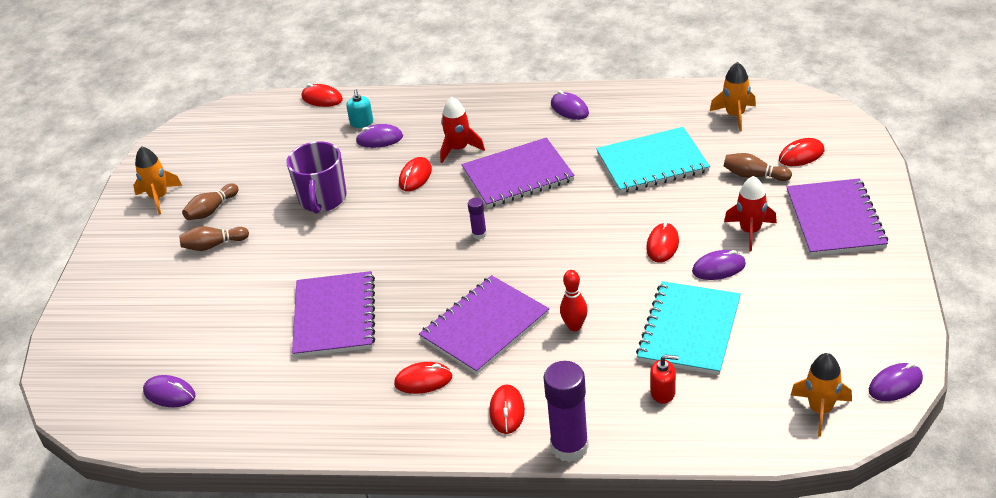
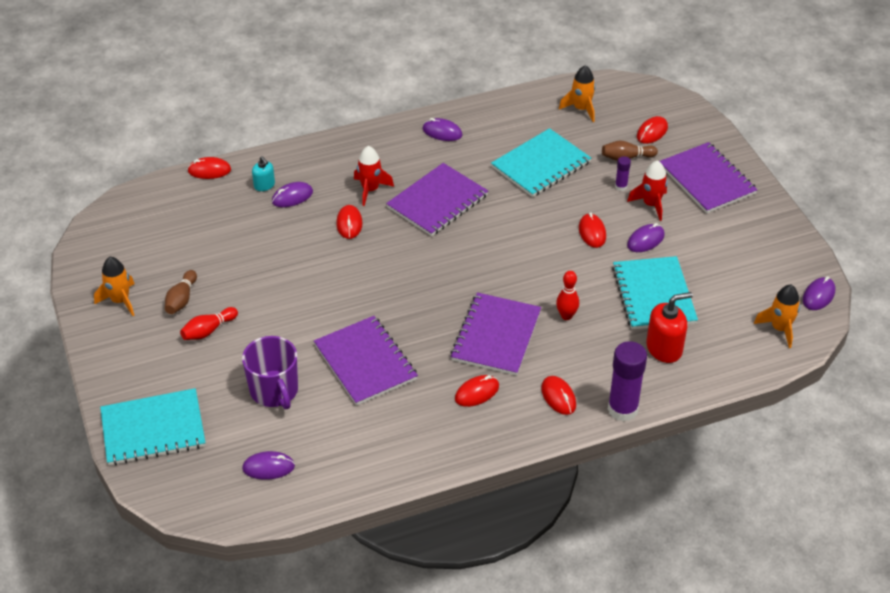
camera: 30 degrees left, 5 degrees up
brown bowling pin [179,226,249,251] -> red bowling pin [180,307,238,340]
purple mug [286,141,347,214] -> purple mug moved to [242,336,298,409]
purple glue stick [468,198,487,239] -> purple glue stick moved to [615,156,631,191]
red soap dispenser [650,355,679,404] -> red soap dispenser [646,292,693,363], size x1.73
none -> turquoise notebook [100,388,206,465]

